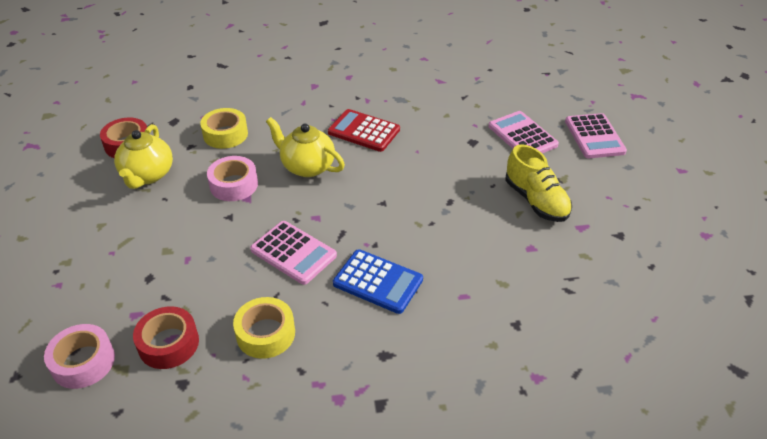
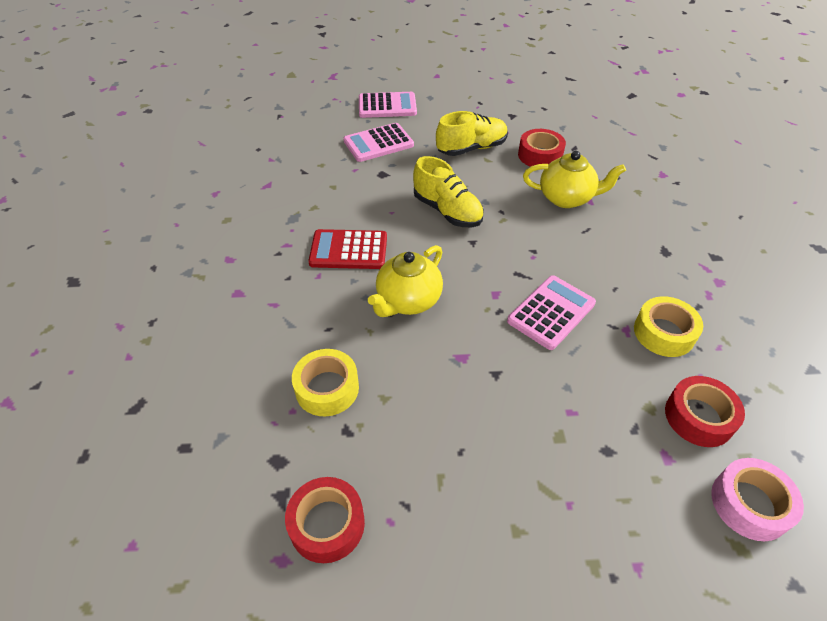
camera: 85 degrees left, 5 degrees up
yellow teapot [114,124,173,189] -> yellow teapot moved to [523,151,626,208]
pink tape [207,156,258,201] -> none
red calculator [328,109,400,152] -> red calculator turned 60 degrees clockwise [308,229,387,269]
blue calculator [333,249,423,314] -> none
none -> yellow shoe [413,156,484,227]
none -> red tape [518,129,566,167]

